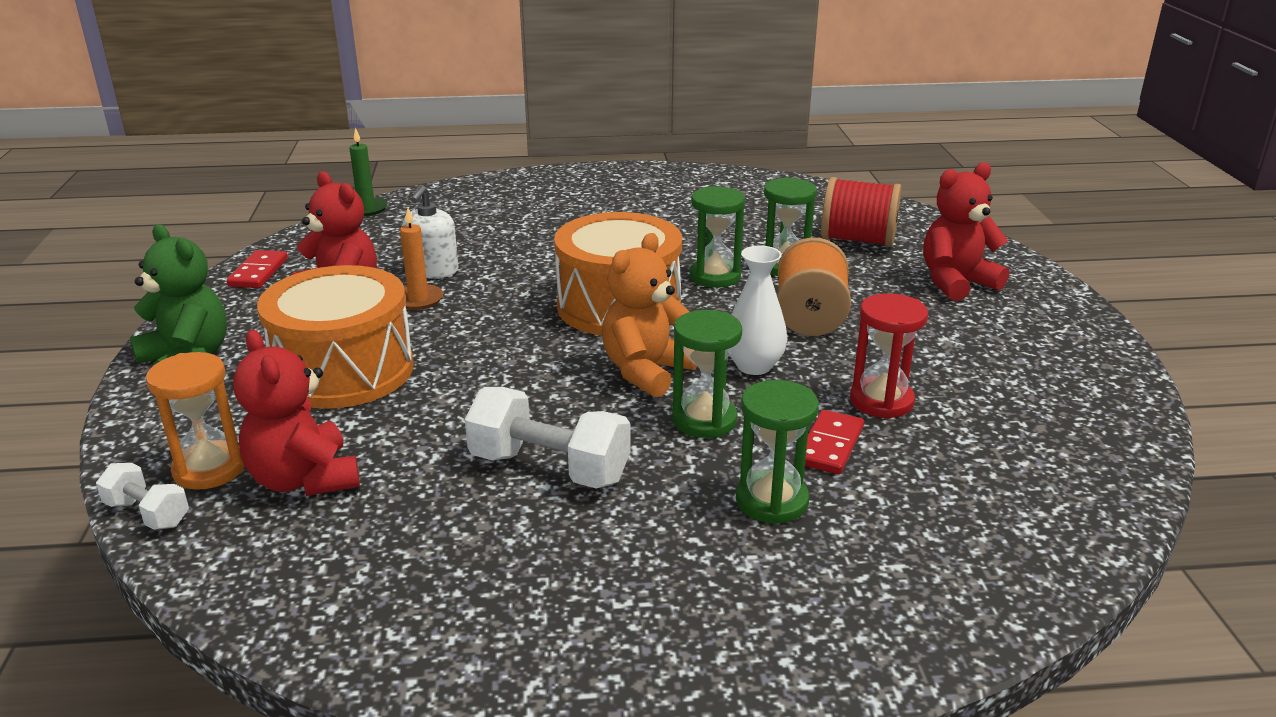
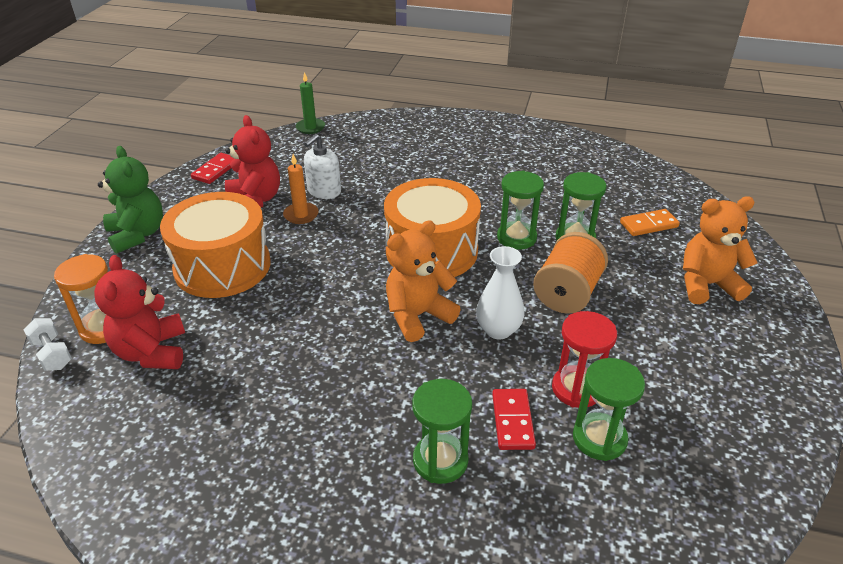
camera: 20 degrees right, 10 degrees up
white dumbbell [465,387,631,489] -> none
green hourglass [672,310,742,438] -> green hourglass moved to [573,358,645,461]
red domino [805,410,864,474] -> red domino turned 45 degrees counterclockwise [492,389,536,450]
red spool [821,177,902,247] -> orange domino [620,209,680,236]
red teddy bear [923,162,1009,301] -> orange teddy bear [683,196,758,304]

